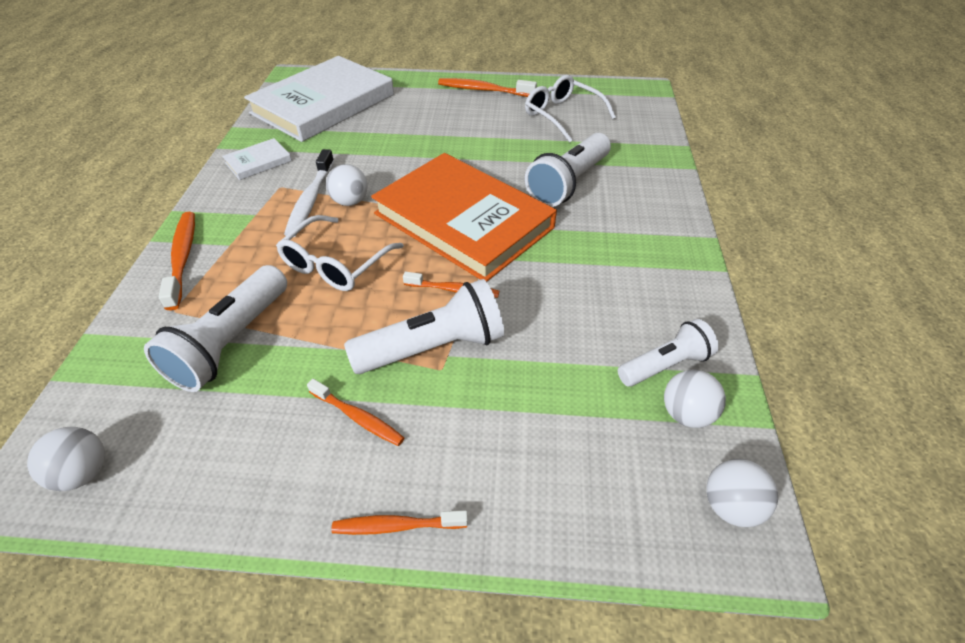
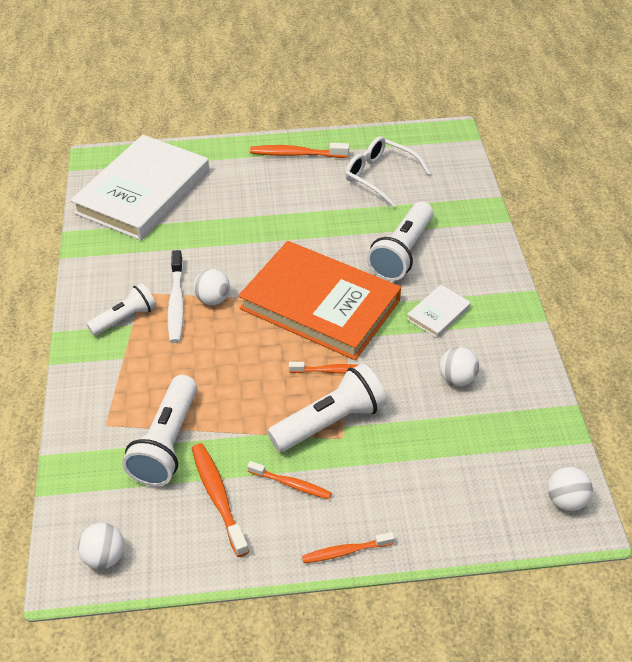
camera: 10 degrees left, 0 degrees up
orange toothbrush [159,212,195,311] -> orange toothbrush moved to [192,443,249,557]
white book [222,138,292,180] -> white book moved to [407,284,471,338]
white glasses [276,215,404,291] -> none
white flashlight [618,319,719,387] -> white flashlight moved to [87,283,156,336]
white ball [664,369,726,428] -> white ball moved to [439,347,479,386]

